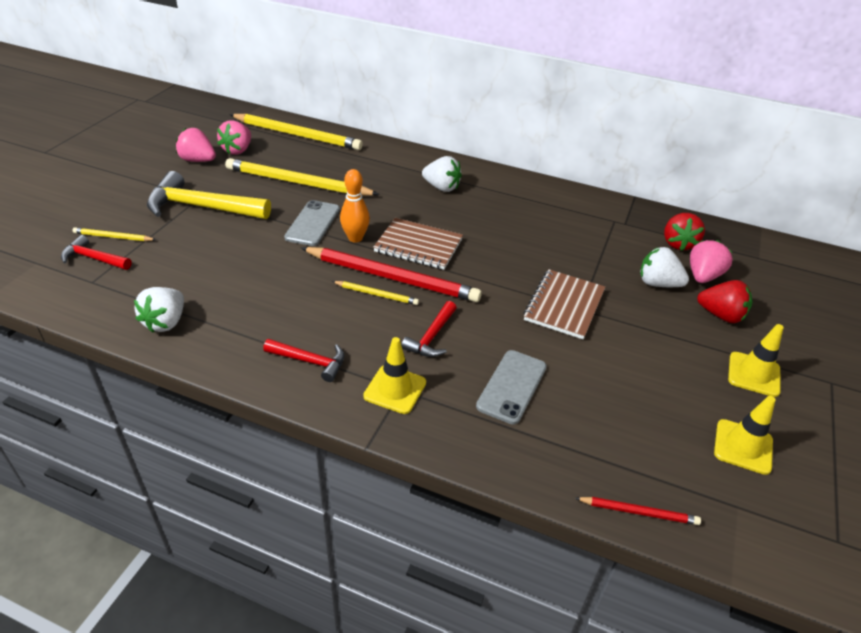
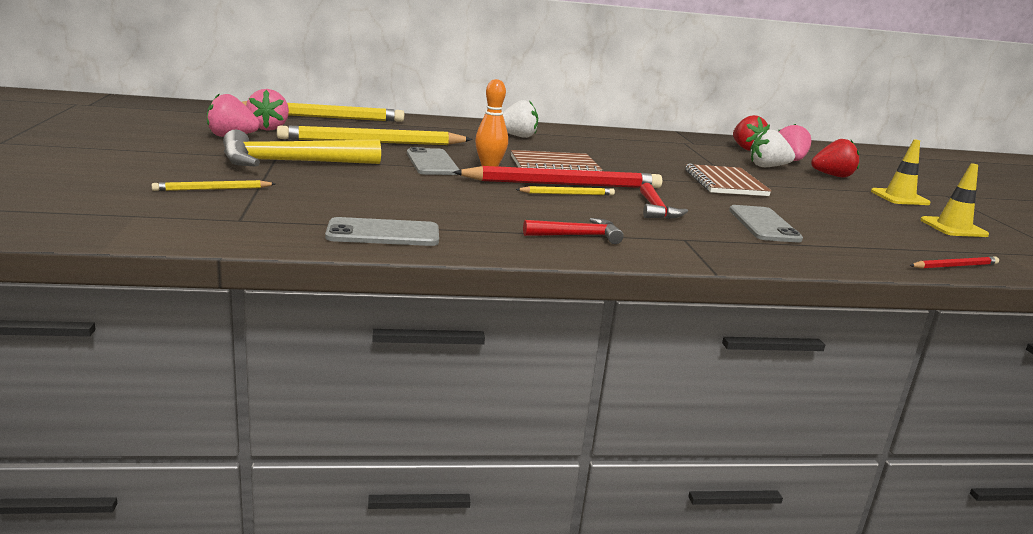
camera: 30 degrees left, 20 degrees down
red hammer [61,235,131,270] -> none
white strawberry [134,287,184,333] -> grey phone [325,217,439,246]
yellow traffic cone [363,337,426,414] -> none

